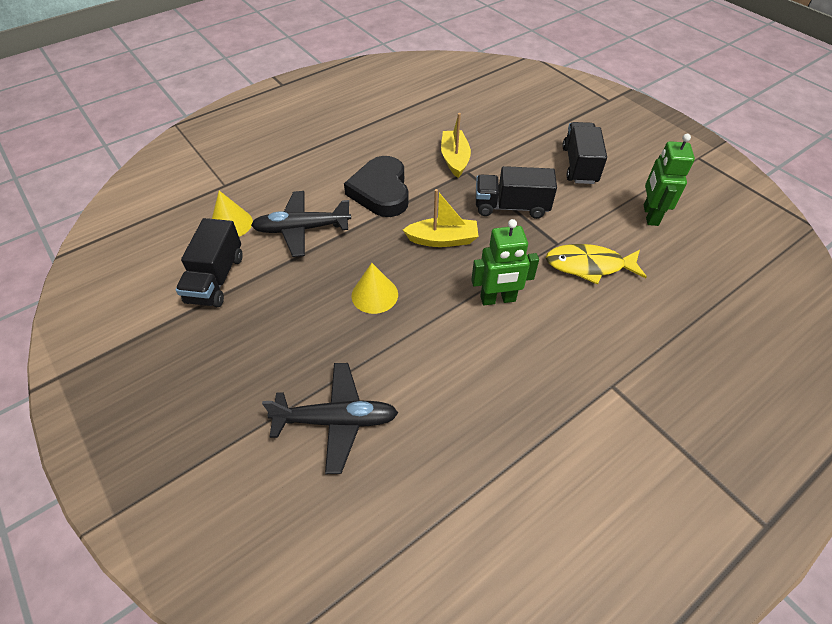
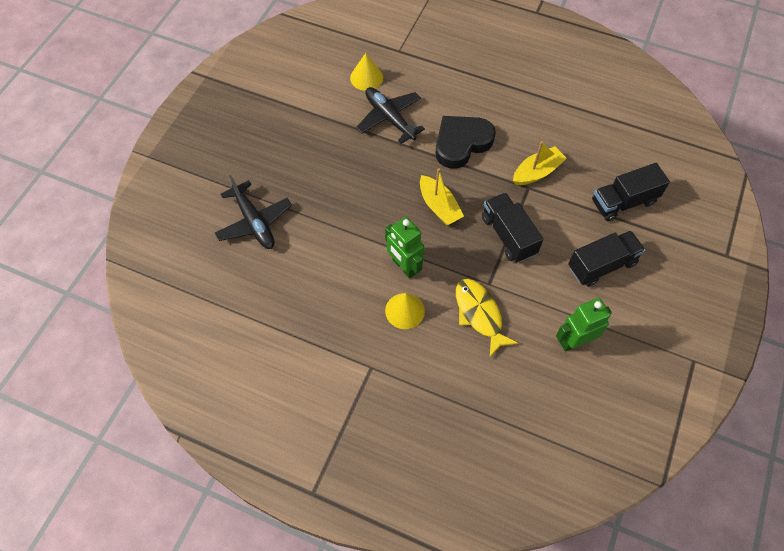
camera: 60 degrees right, 10 degrees up
black truck [176,218,243,307] -> black truck moved to [592,163,670,221]
yellow cone [351,263,398,314] -> yellow cone moved to [385,293,425,329]

